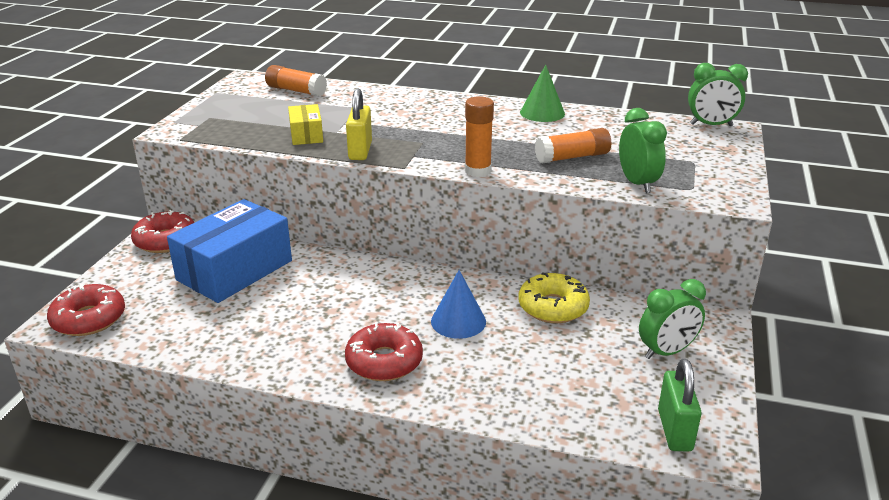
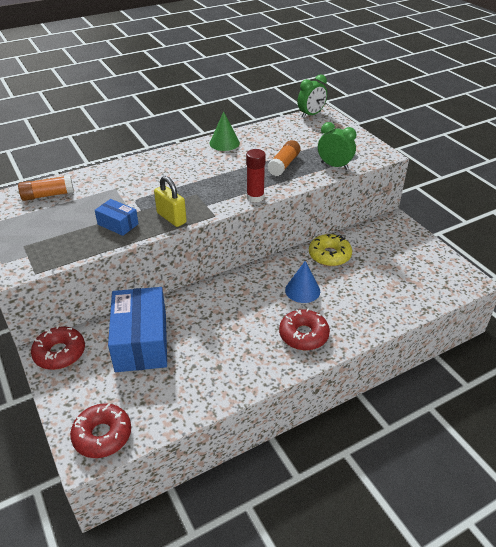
camera: 45 degrees left, 10 degrees up
yellow box [288,104,323,145] -> blue box [95,199,139,236]
orange glue stick [465,96,494,177] -> red glue stick [246,149,266,202]
green clock [639,279,706,359] -> none
green padlock [658,359,702,452] -> none

